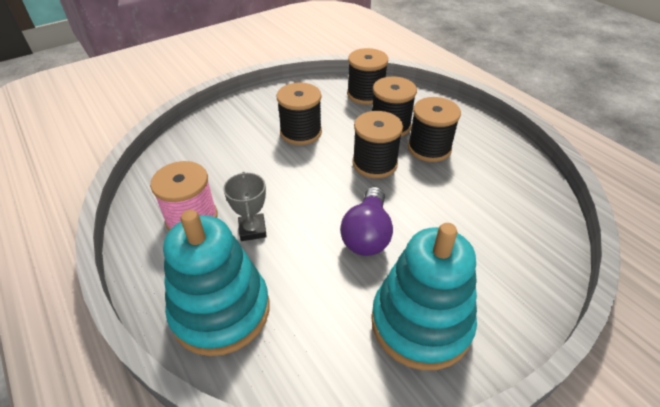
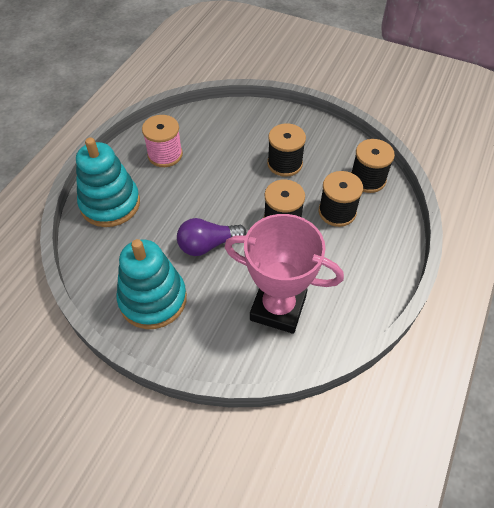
camera: 60 degrees right, 10 degrees up
grey trophy [223,172,267,241] -> none
black spool [408,97,461,162] -> none
none -> pink trophy [225,214,344,334]

